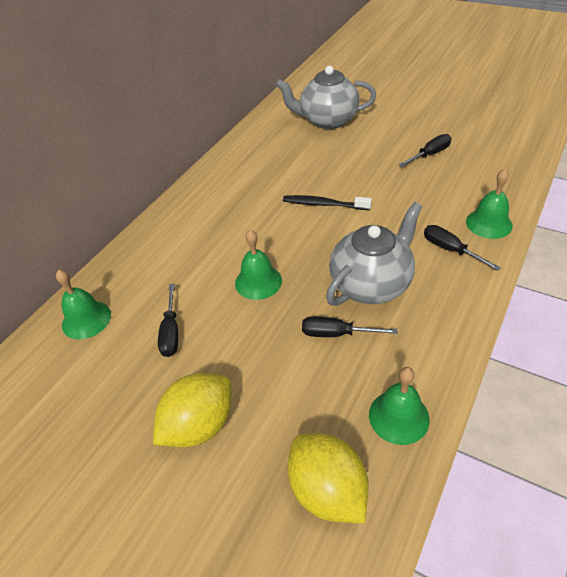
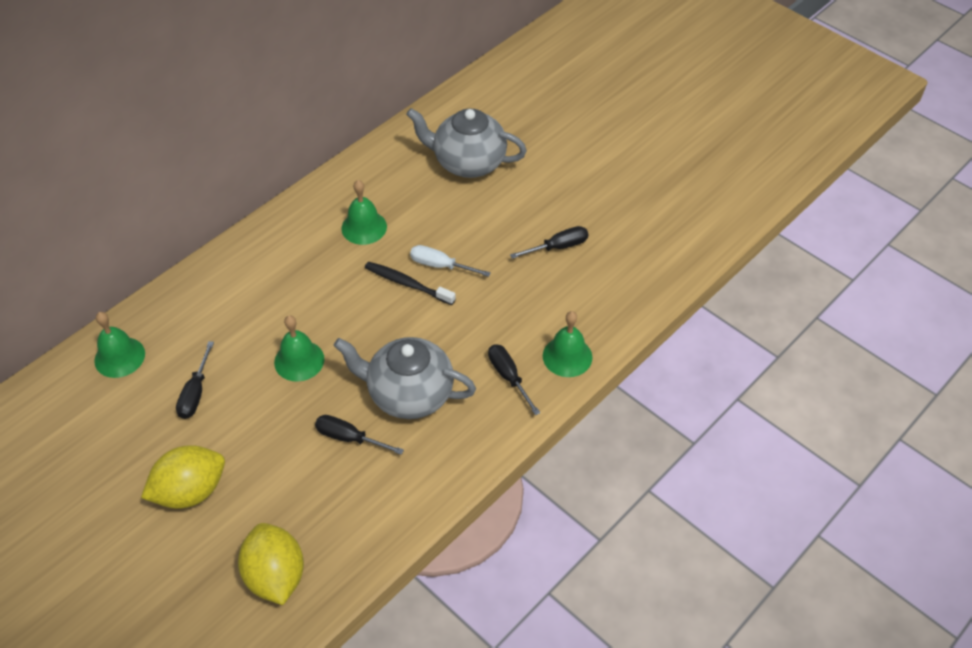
camera: 10 degrees right, 5 degrees up
grey teapot [326,202,422,306] -> grey teapot turned 135 degrees counterclockwise [334,337,476,419]
green bell [369,367,429,445] -> green bell moved to [341,180,387,245]
none -> white screwdriver [410,245,491,277]

